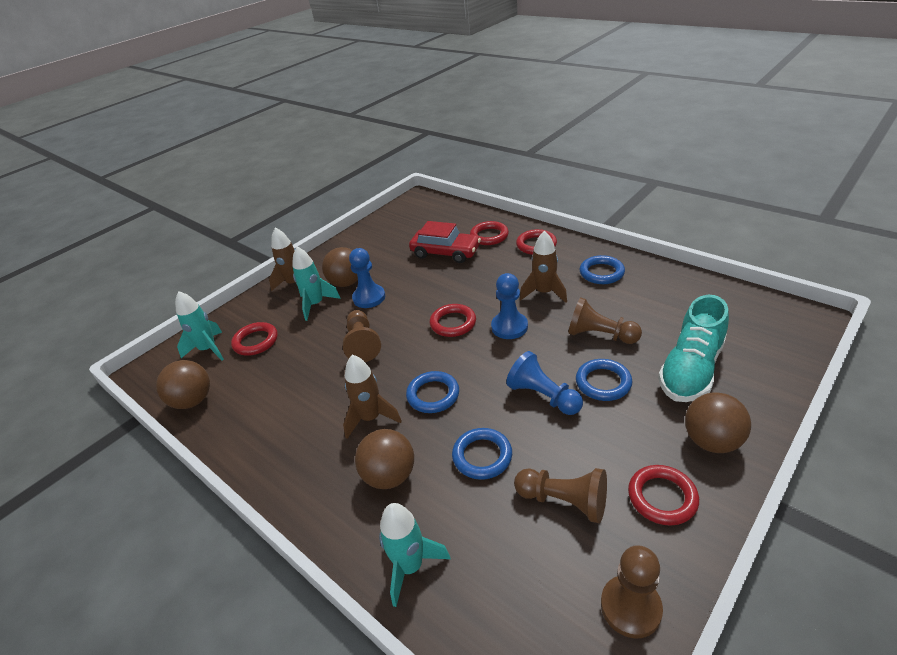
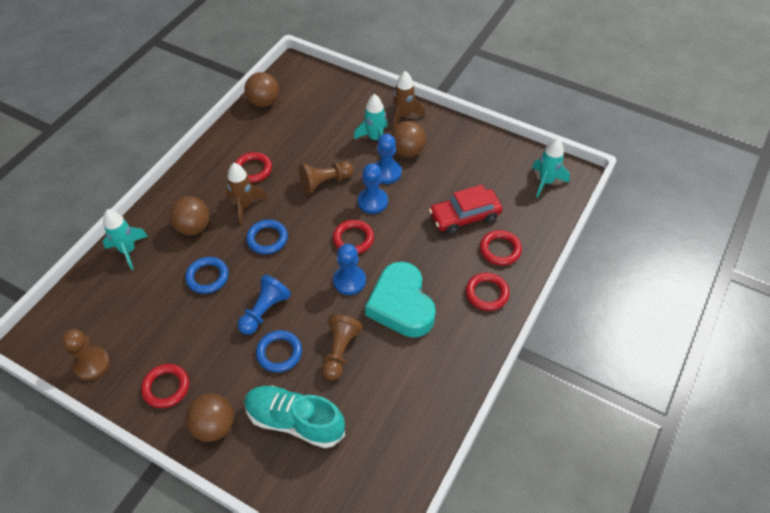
camera: 75 degrees right, 15 degrees up
turquoise rocket [175,291,224,361] -> turquoise rocket moved to [532,138,570,198]
red ring [231,322,278,356] -> red ring moved to [235,152,272,183]
red car [409,221,481,263] -> red car turned 60 degrees clockwise [429,185,502,234]
brown pawn [514,468,607,523] -> none
brown rocket [520,231,567,303] -> turquoise heart [365,262,436,338]
blue ring [580,255,625,284] -> none
none -> blue pawn [358,163,388,214]

